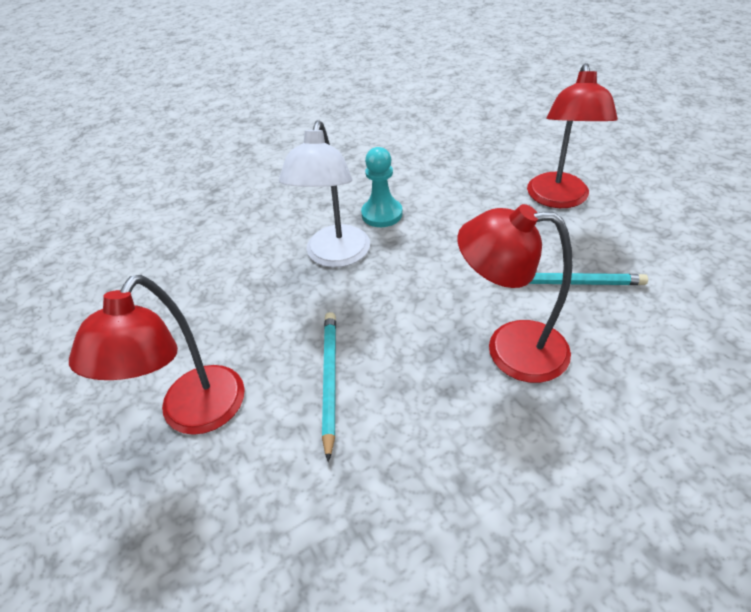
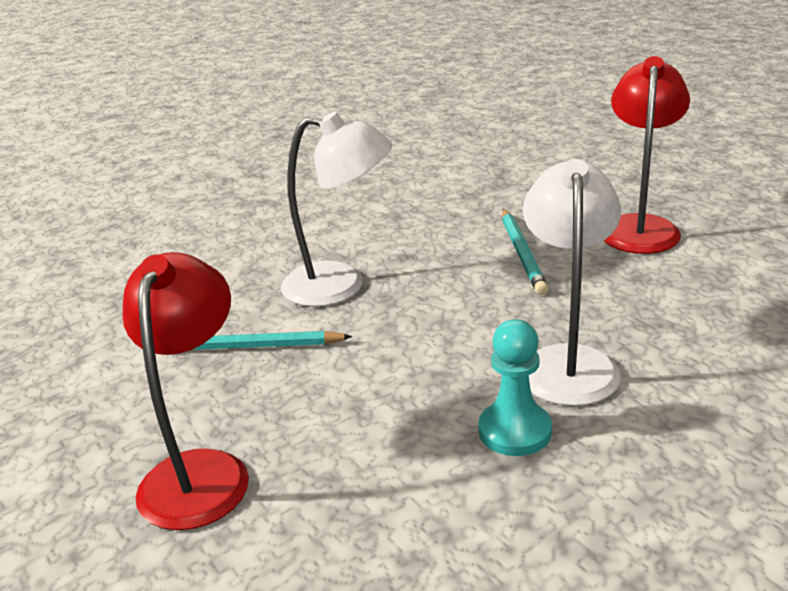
camera: 175 degrees right, 15 degrees down
red lamp [457,204,573,383] -> white lamp [281,112,392,307]

